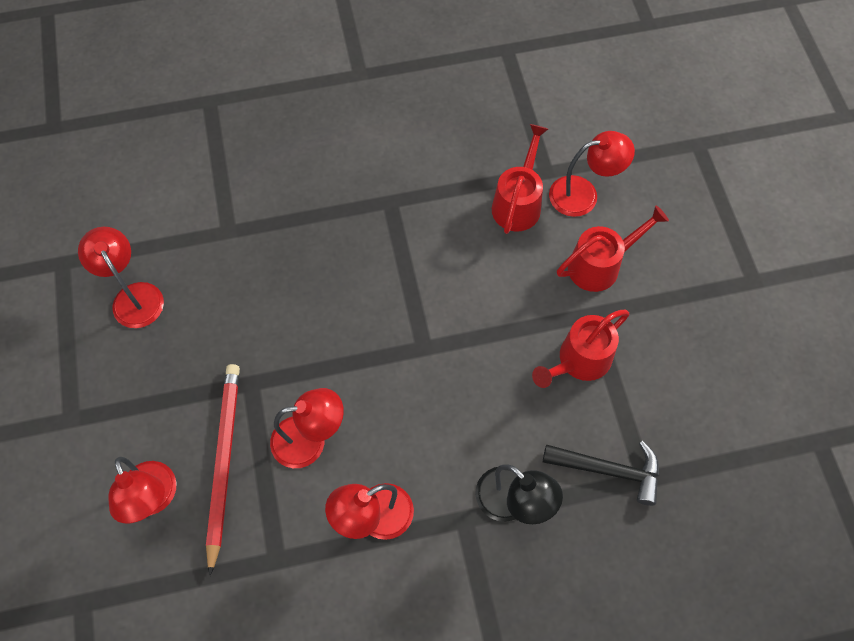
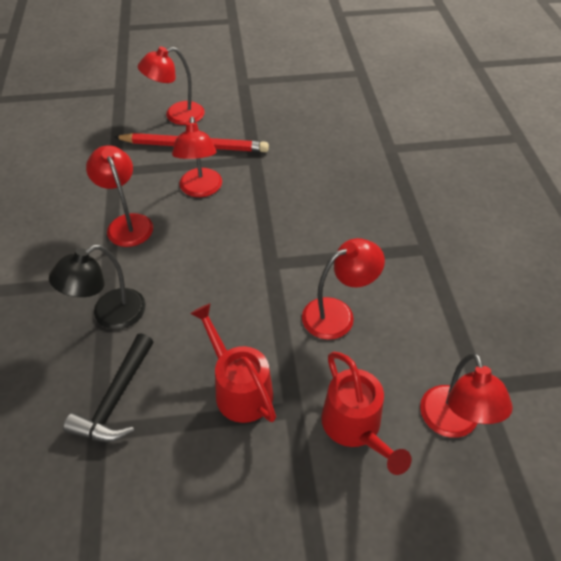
camera: 95 degrees right, 15 degrees down
red lamp [78,227,164,328] -> red lamp moved to [302,238,385,340]
red watering can [492,124,548,234] -> none

